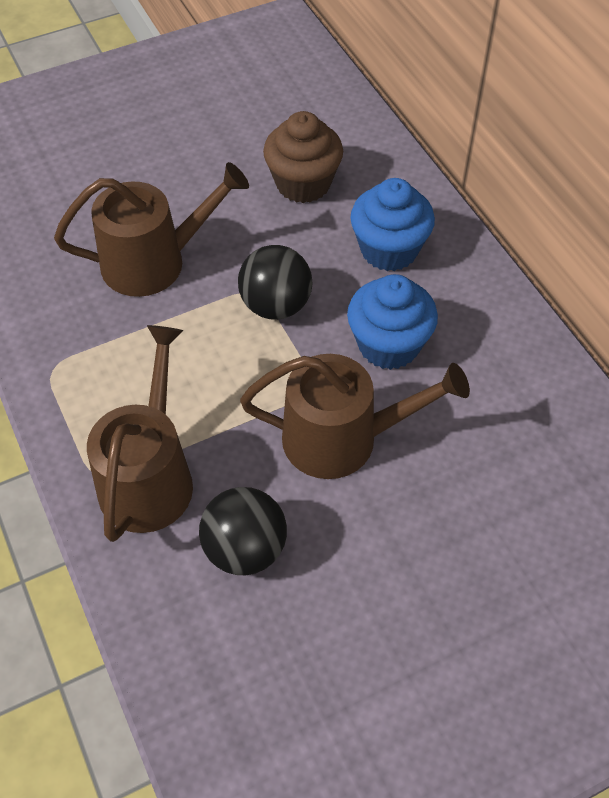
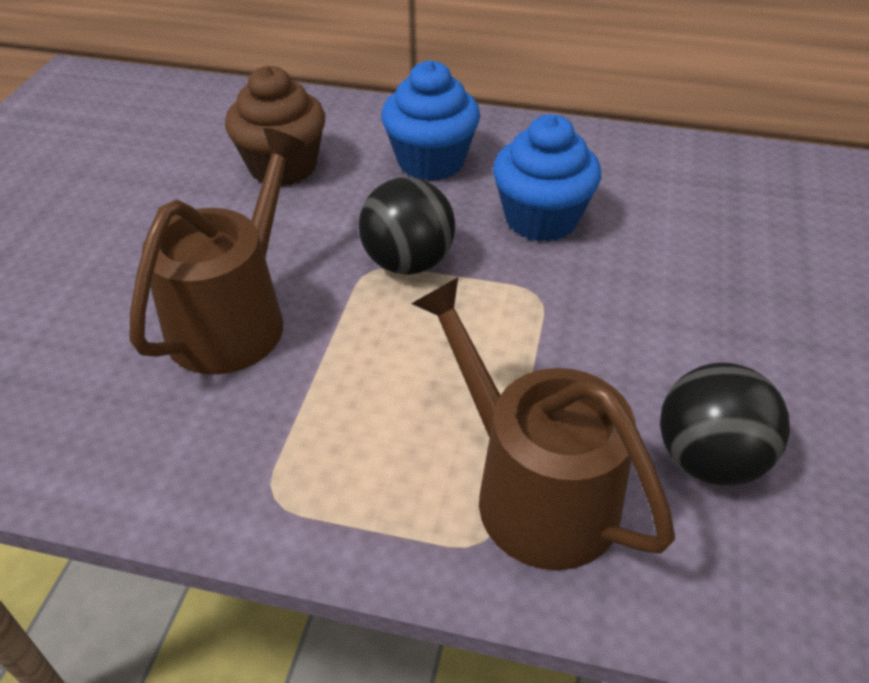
camera: 50 degrees left, 10 degrees down
brown watering can [240,354,470,479] -> none

